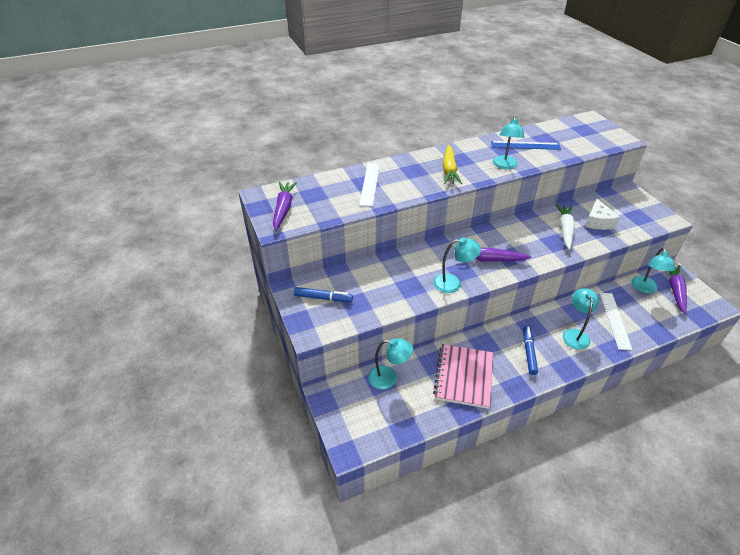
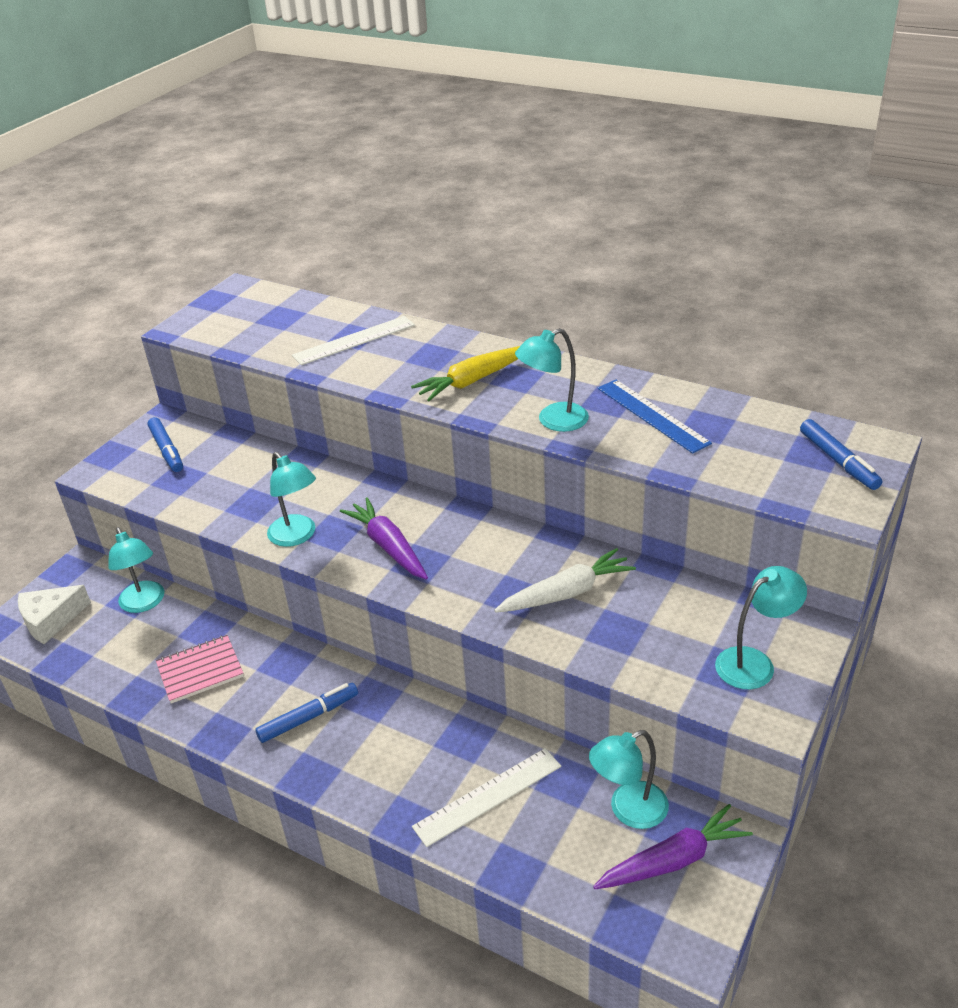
camera: 55 degrees right, 5 degrees down
purple carrot [273,182,297,230] -> none
pink notebook [433,344,493,409] -> pink notebook [156,635,244,704], size x0.66
turquoise lamp [563,288,599,350] -> turquoise lamp moved to [715,566,807,689]
white cheese [585,199,620,230] -> white cheese moved to [18,585,91,644]
none -> blue marker [800,419,882,490]

